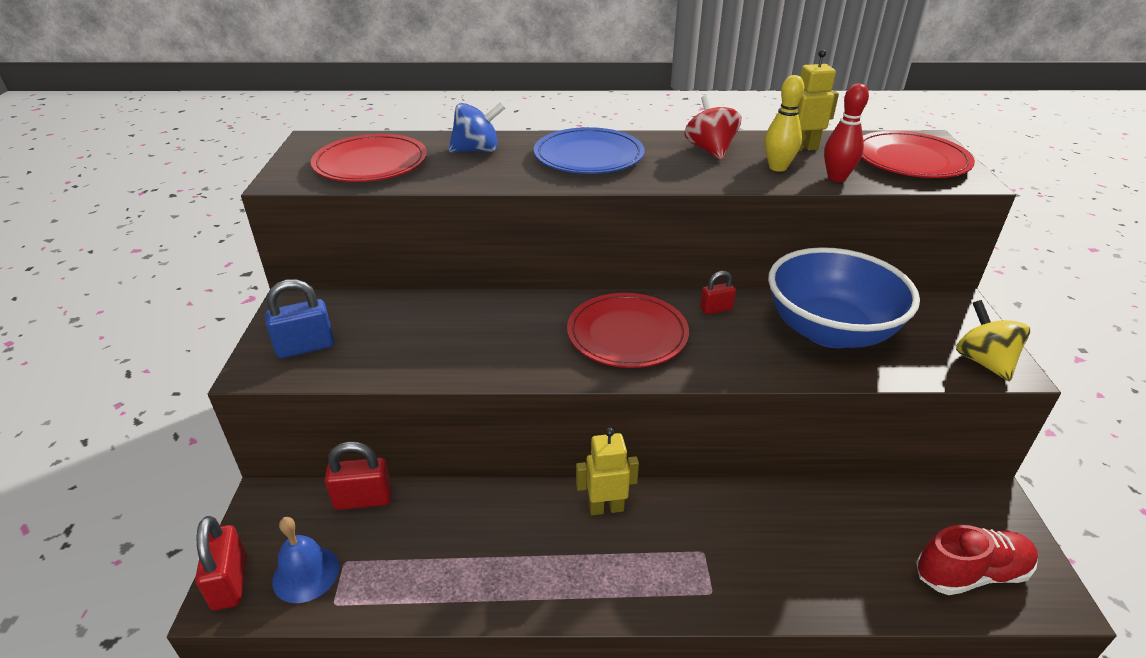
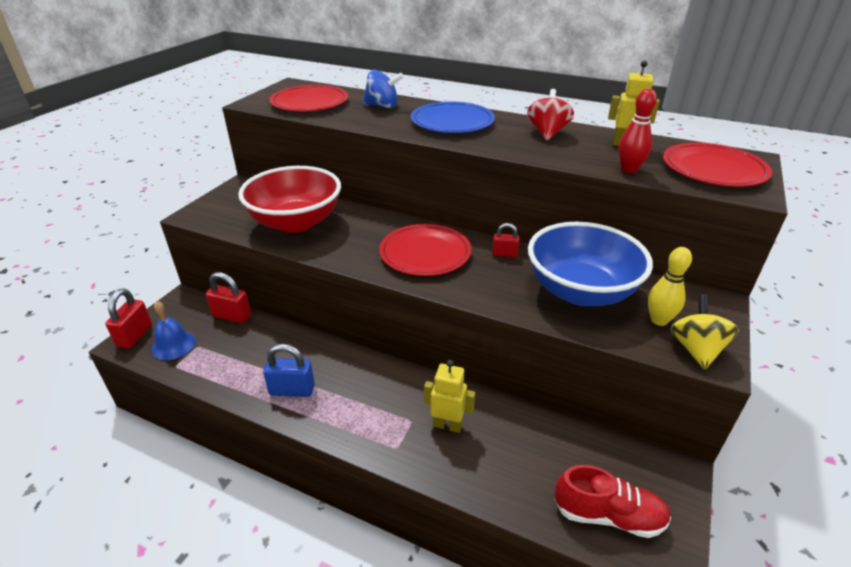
camera: 25 degrees right, 0 degrees up
blue padlock [265,279,334,359] -> blue padlock moved to [263,344,315,397]
yellow robot [576,428,639,515] -> yellow robot moved to [424,360,475,433]
yellow bowling pin [765,75,804,172] -> yellow bowling pin moved to [648,247,692,326]
none -> red bowl [238,166,341,233]

